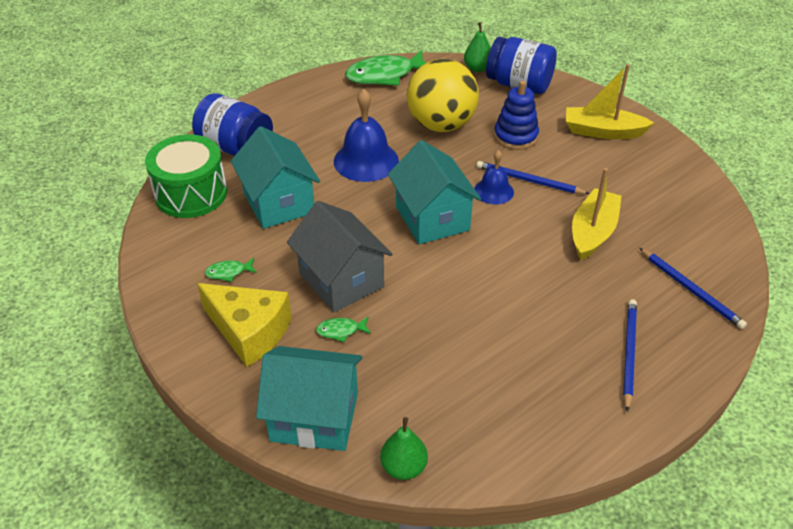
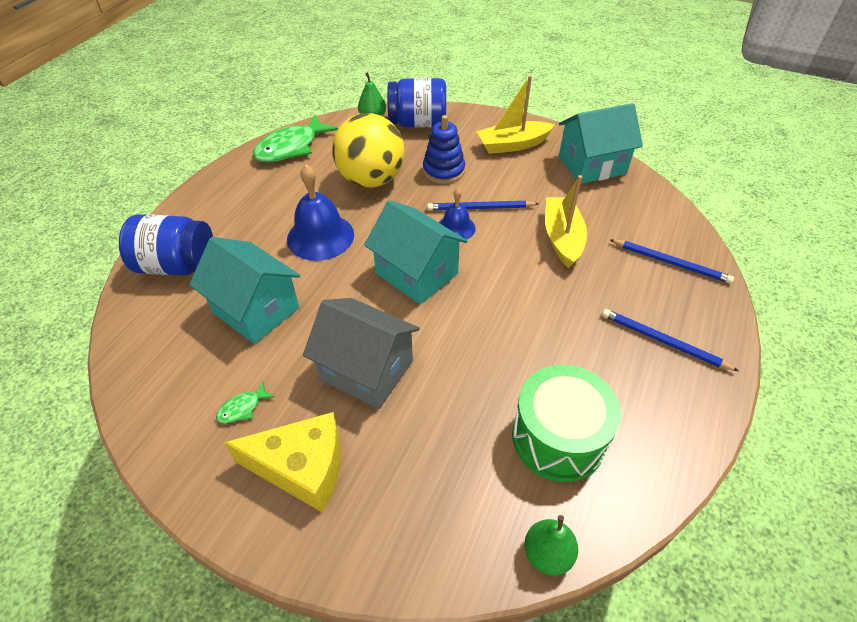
camera: 25 degrees left, 5 degrees up
green drum [145,134,227,218] -> green drum moved to [512,365,621,482]
turquoise house [256,346,362,451] -> turquoise house moved to [559,103,643,184]
green fish [316,317,371,342] -> none
blue pencil [623,299,637,412] -> blue pencil turned 45 degrees counterclockwise [602,309,739,371]

